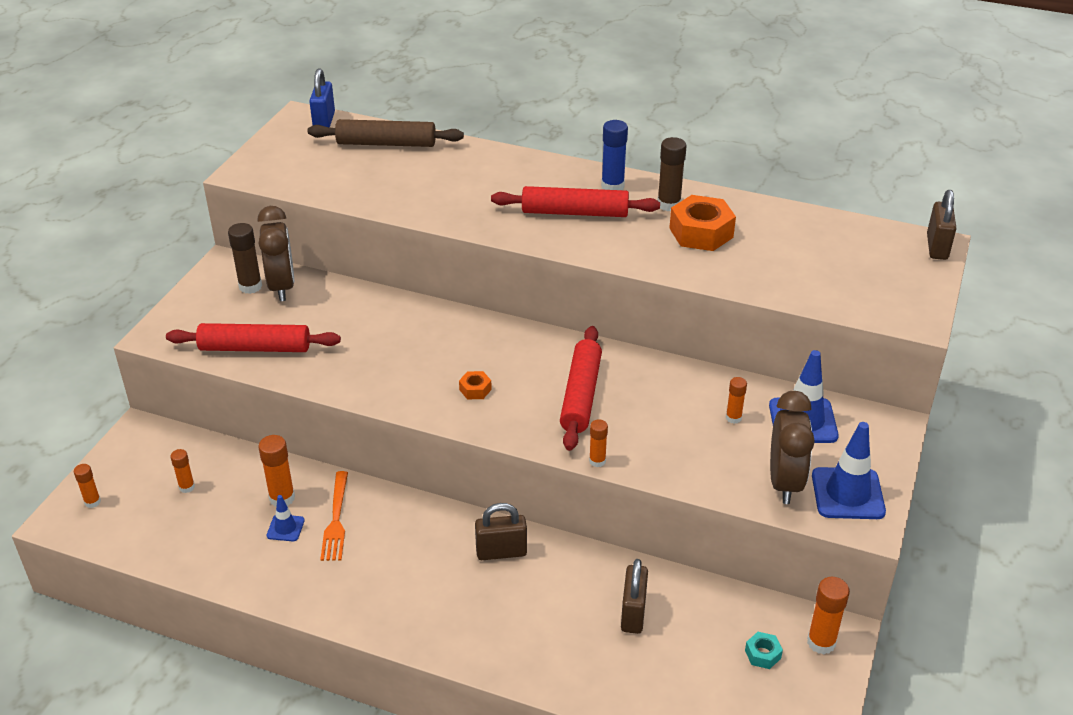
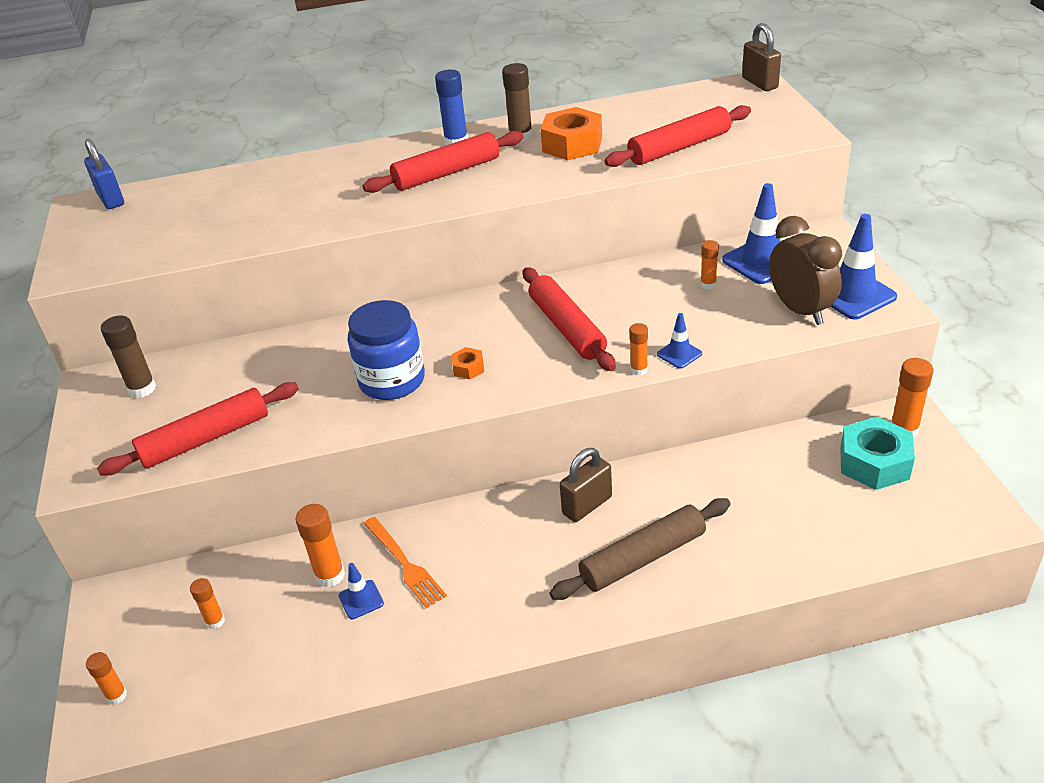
camera: 30 degrees left, 0 degrees up
brown clock [257,206,294,301] -> none
brown rolling pin [308,119,464,147] -> brown rolling pin moved to [550,498,730,600]
brown padlock [621,559,648,634] -> none
turquoise nut [745,632,783,669] -> turquoise nut [840,417,915,490], size x2.10
none -> blue jar [347,300,425,400]
none -> red rolling pin [604,105,751,167]
none -> blue traffic cone [657,313,702,369]

